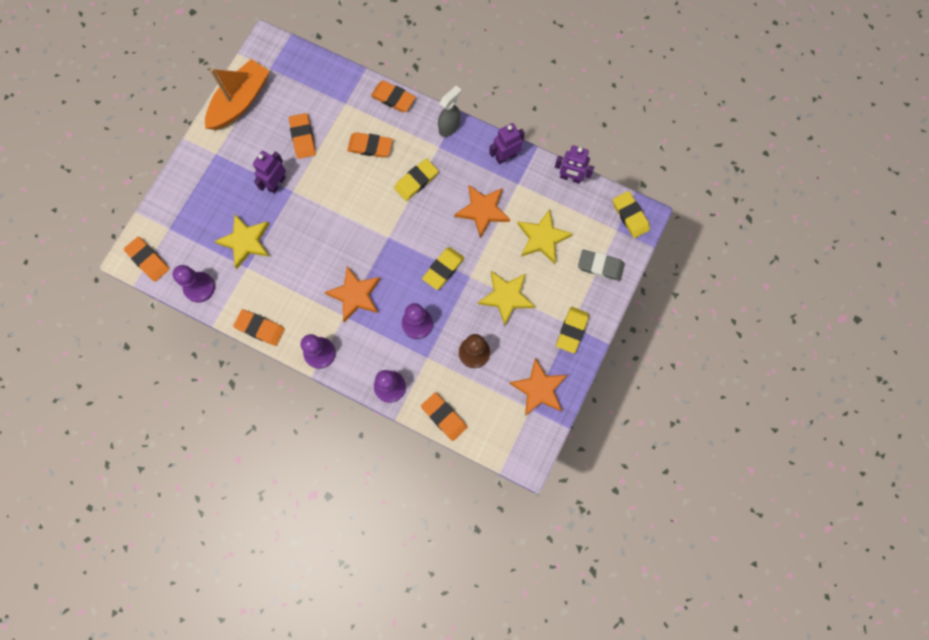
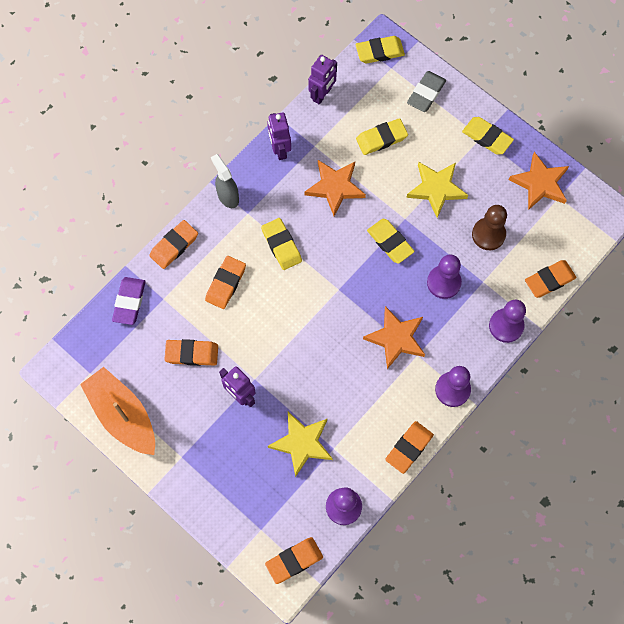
camera: 75 degrees left, 5 degrees down
yellow star [518,209,573,264] -> yellow eraser [356,118,408,155]
none -> purple eraser [112,277,145,325]

